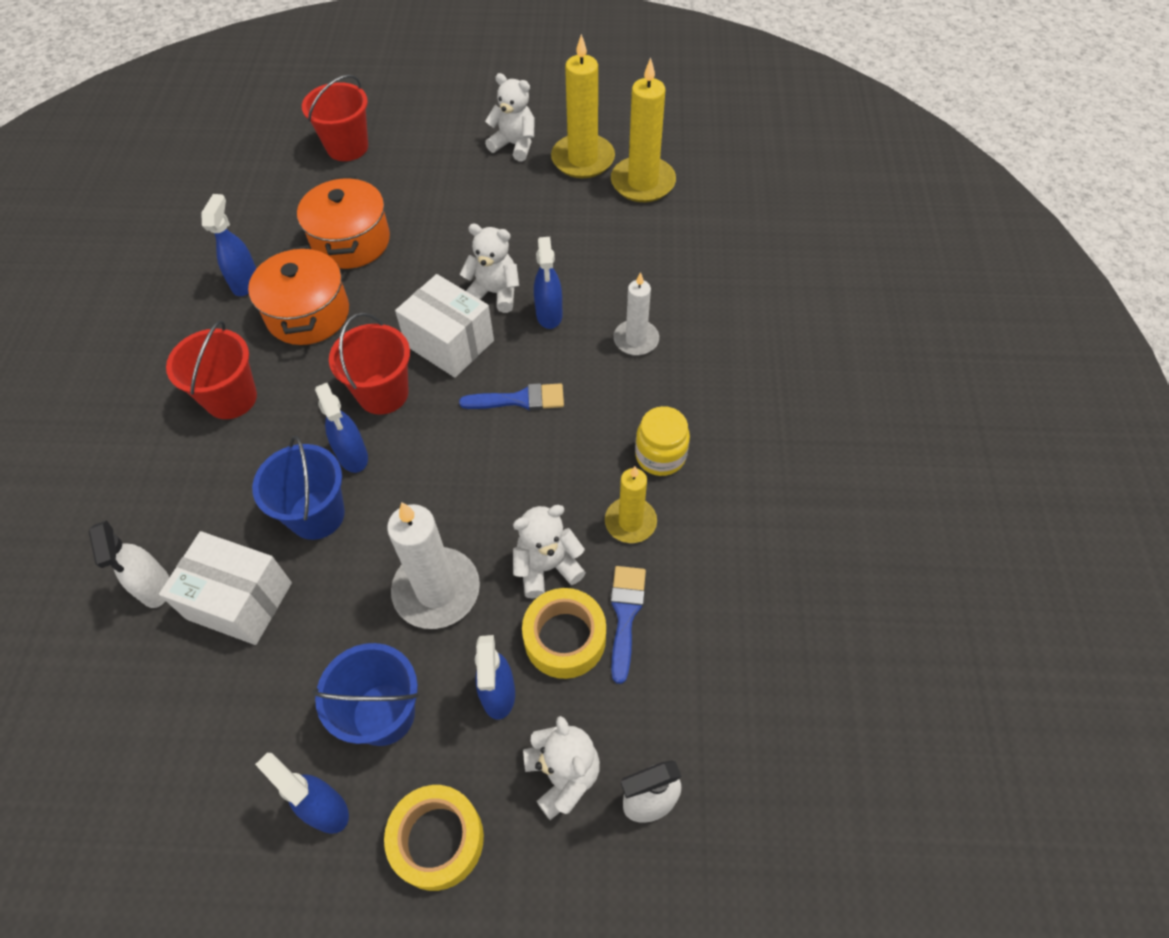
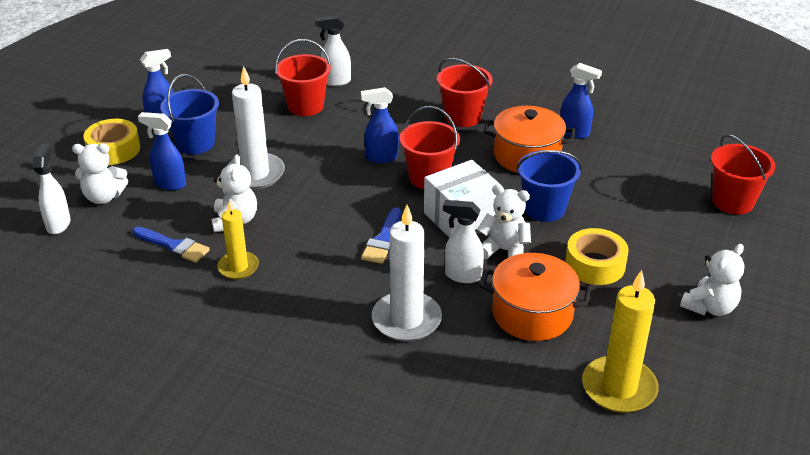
camera: 110 degrees right, 20 degrees down
white box [159,531,292,645] -> red bucket [275,39,331,116]
blue bucket [252,436,345,540] -> blue bucket moved to [516,150,582,222]
orange pot [297,176,390,269] -> orange pot moved to [480,253,591,341]
white teddy bear [460,224,519,313] -> white teddy bear turned 105 degrees counterclockwise [477,185,531,260]
yellow tape [522,588,606,679] -> yellow tape moved to [565,228,629,285]
blue spray bottle [534,237,562,329] -> white spray bottle [443,200,484,283]
yellow candle [551,34,615,178] -> none
white candle [613,272,659,356] -> white candle [372,205,442,341], size x1.61
yellow jar [635,406,690,476] -> none

